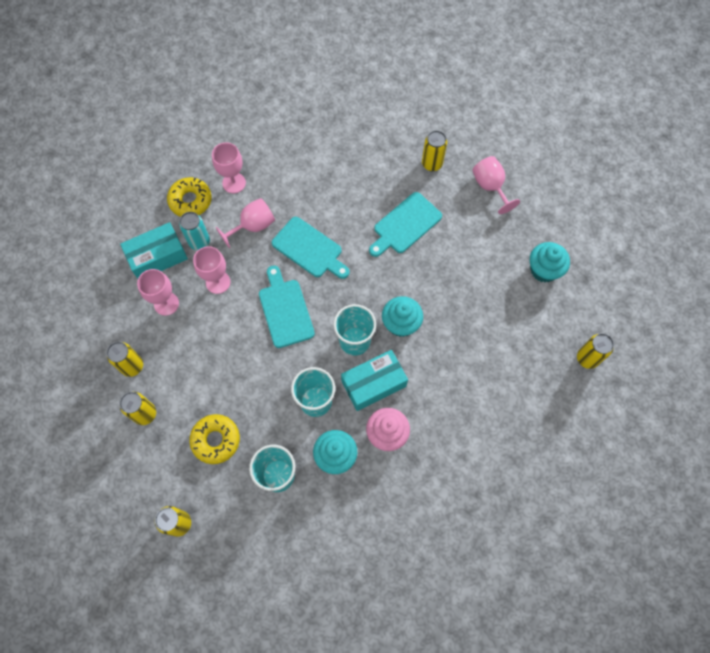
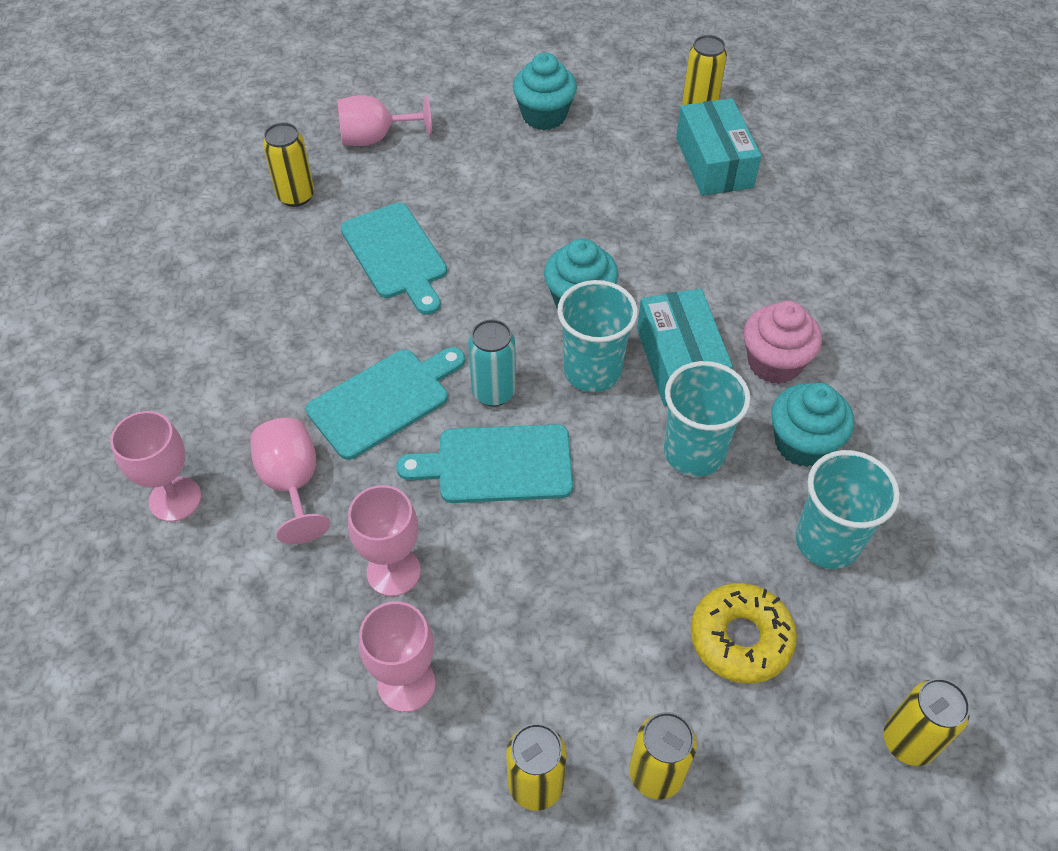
camera: 75 degrees left, 15 degrees down
turquoise box [120,222,188,279] -> turquoise box moved to [676,98,761,196]
yellow donut [167,177,212,217] -> none
turquoise can [179,212,210,250] -> turquoise can moved to [468,319,516,406]

